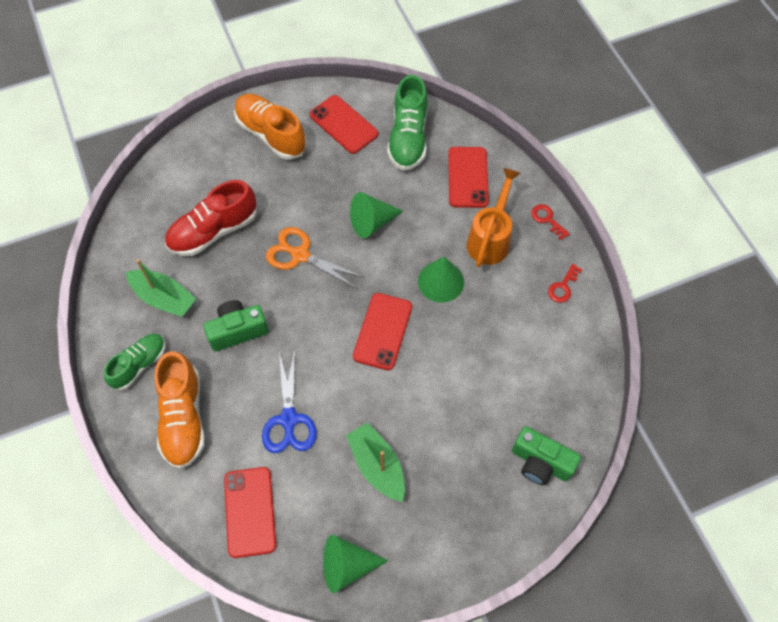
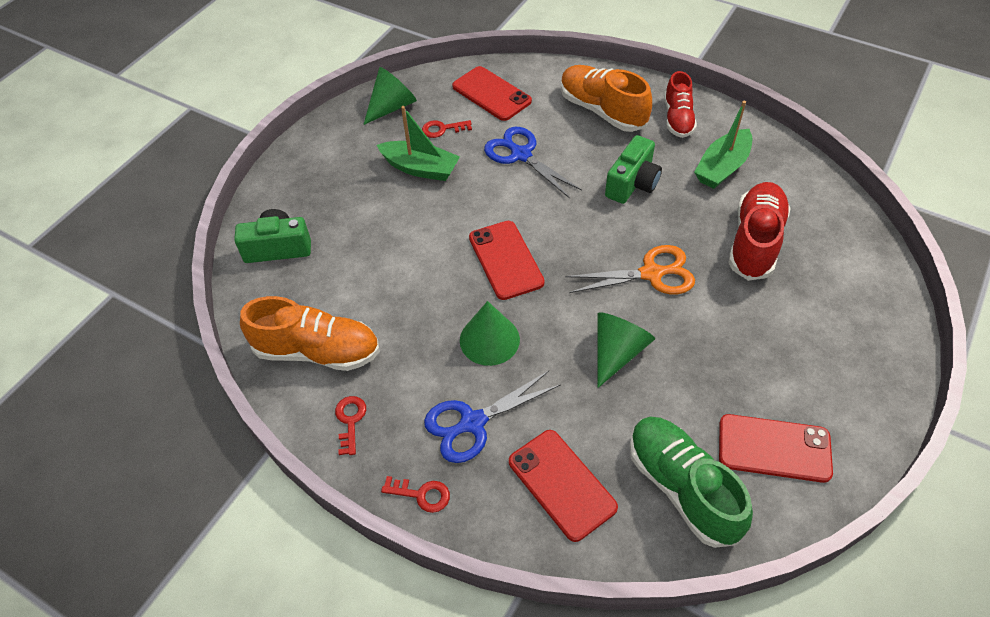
camera: 145 degrees right, 10 degrees down
green shoe [104,334,166,390] -> red shoe [664,71,697,138]
green boat [126,259,196,317] -> green boat turned 45 degrees counterclockwise [694,101,752,189]
orange shoe [234,94,307,160] -> orange shoe moved to [240,296,380,371]
orange watering can [466,168,521,267] -> blue scissors [424,371,560,463]
none -> red key [422,120,472,138]

